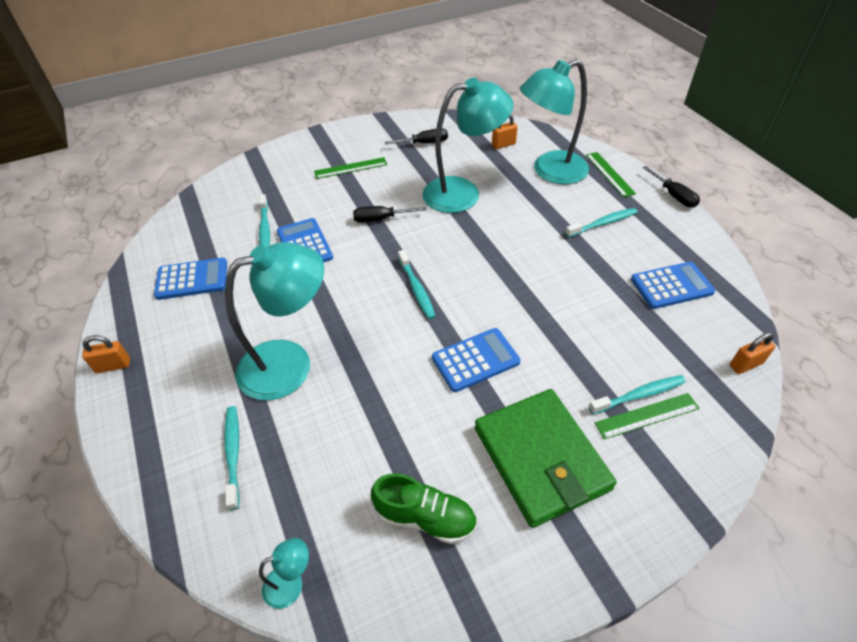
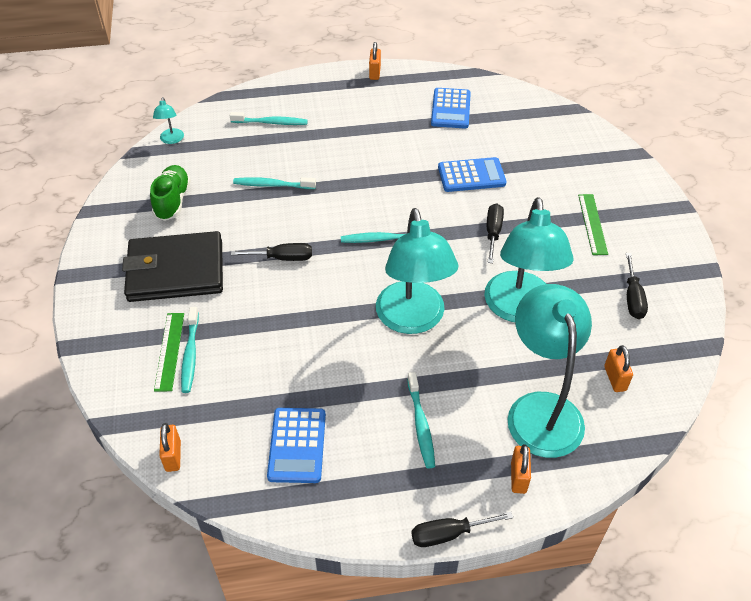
camera: 105 degrees right, 0 degrees up
turquoise lamp [225,242,324,401] -> turquoise lamp moved to [376,208,458,334]
turquoise toothbrush [259,194,270,248] -> turquoise toothbrush moved to [233,177,316,189]
green shoe [371,473,477,544] -> green shoe turned 150 degrees clockwise [150,165,191,221]
blue calculator [432,328,520,392] -> black screwdriver [231,243,312,261]
green wallet [475,389,617,528] -> black wallet [122,231,223,302]
green ruler [586,152,636,197] -> orange padlock [511,444,531,494]

